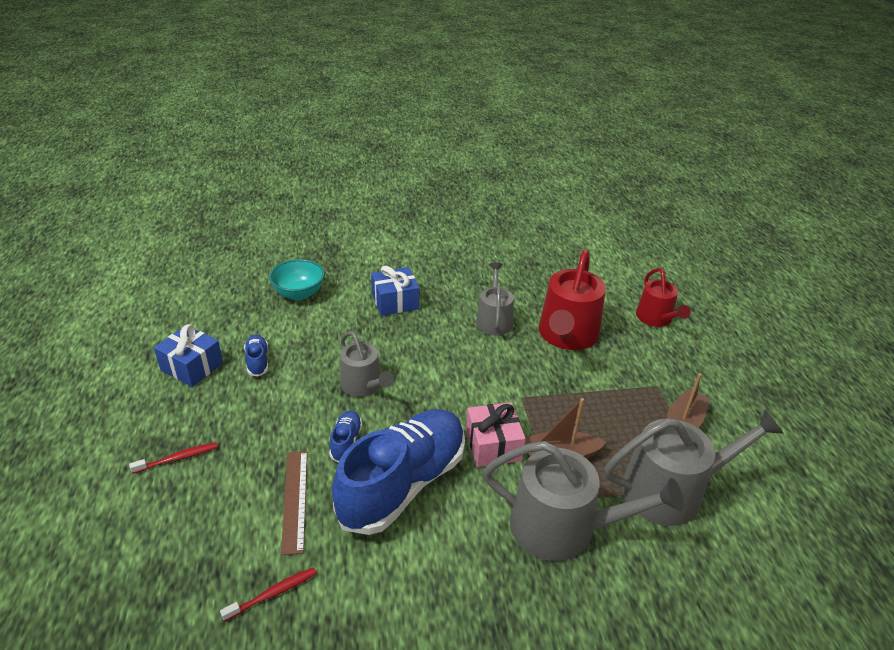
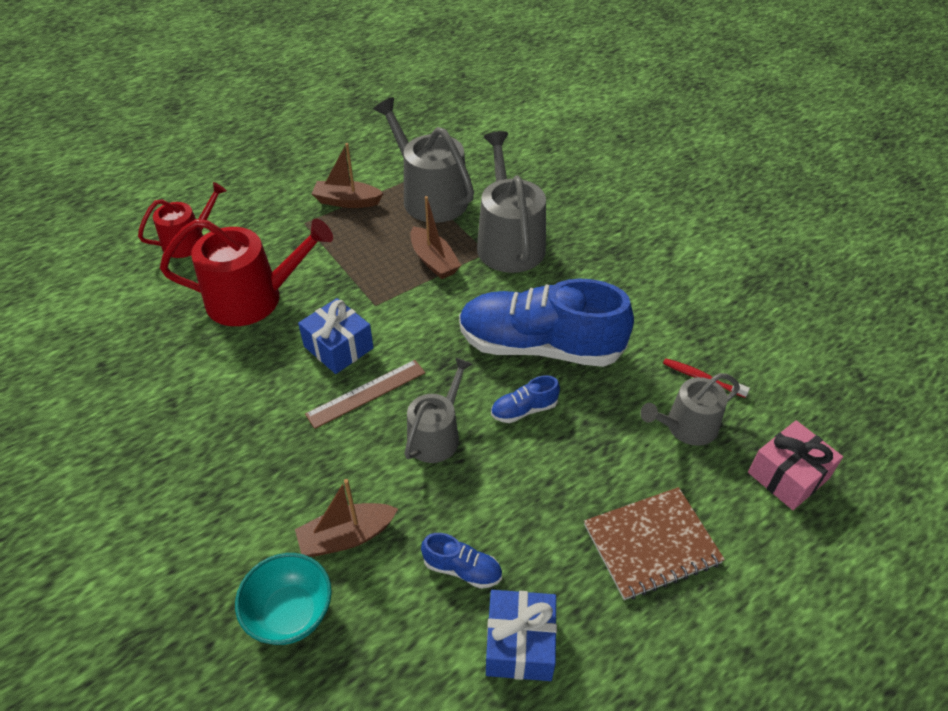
camera: 115 degrees left, 10 degrees up
red toothbrush [129,442,218,474] -> brown notebook [584,487,725,600]
blue shoe [244,334,268,377] -> blue shoe turned 120 degrees counterclockwise [421,533,502,589]
brown ruler [281,451,307,555] -> brown ruler moved to [305,360,425,429]
blue gift [371,266,419,316] -> blue gift moved to [298,298,374,374]
pink gift [466,402,526,467] -> pink gift moved to [748,420,843,510]
grey watering can [476,262,514,336] -> grey watering can moved to [640,373,740,446]
none -> brown boat [295,479,398,557]

